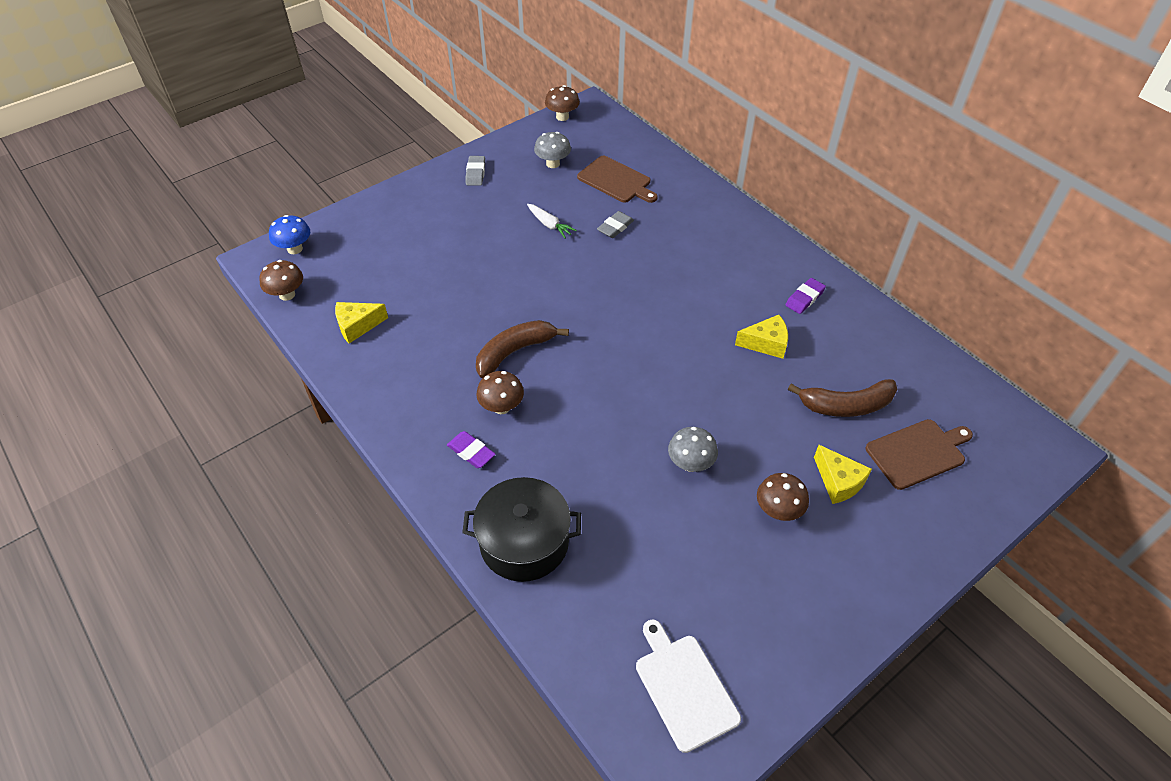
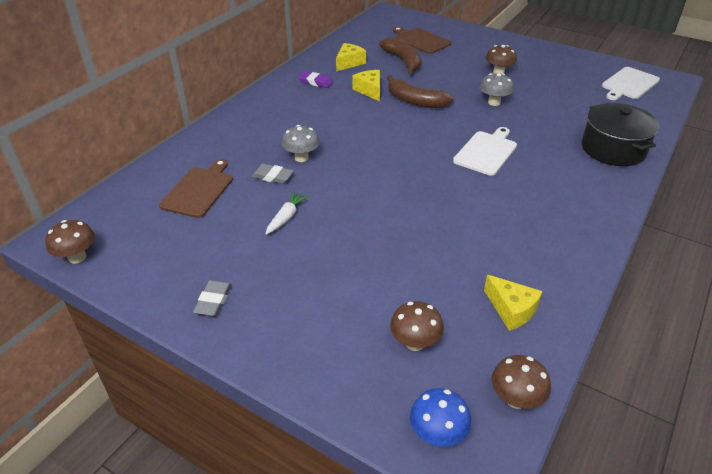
camera: 110 degrees left, 10 degrees down
purple eraser [447,431,495,468] -> none
grey eraser [465,156,485,186] -> grey eraser turned 60 degrees counterclockwise [193,280,232,316]
brown banana [476,320,569,378] -> brown banana moved to [387,75,454,108]
brown mushroom [476,371,524,414] -> brown mushroom moved to [390,301,444,351]
grey mushroom [534,132,571,168] -> grey mushroom moved to [282,125,320,162]
yellow cheese [814,445,872,504] -> yellow cheese moved to [336,43,366,71]
none -> white cutting board [453,127,517,176]

